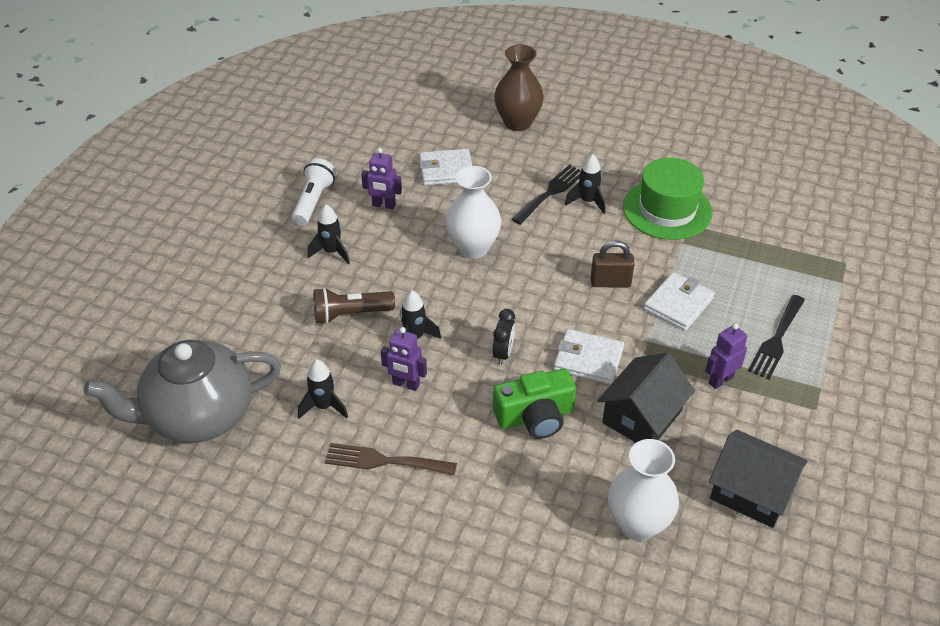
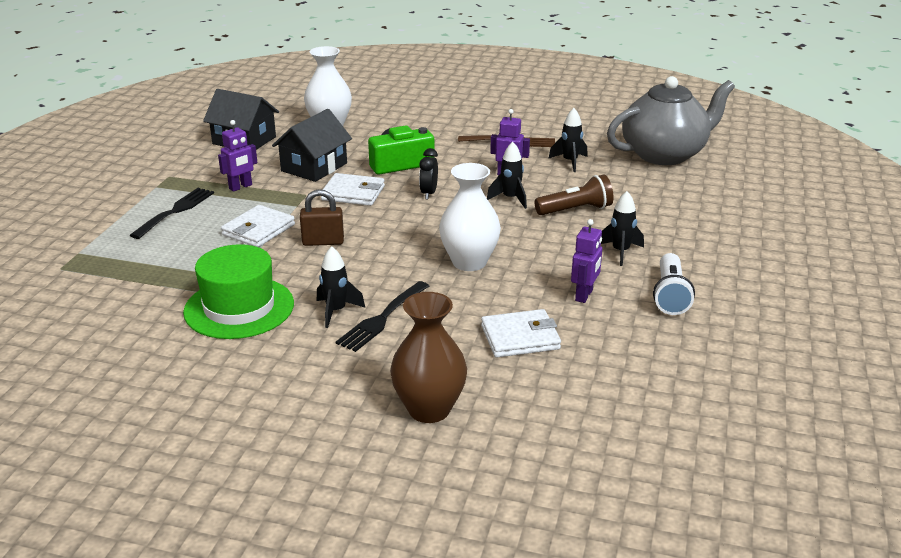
camera: 175 degrees right, 15 degrees down
purple robot [361,148,402,210] -> purple robot turned 105 degrees clockwise [571,219,602,303]

